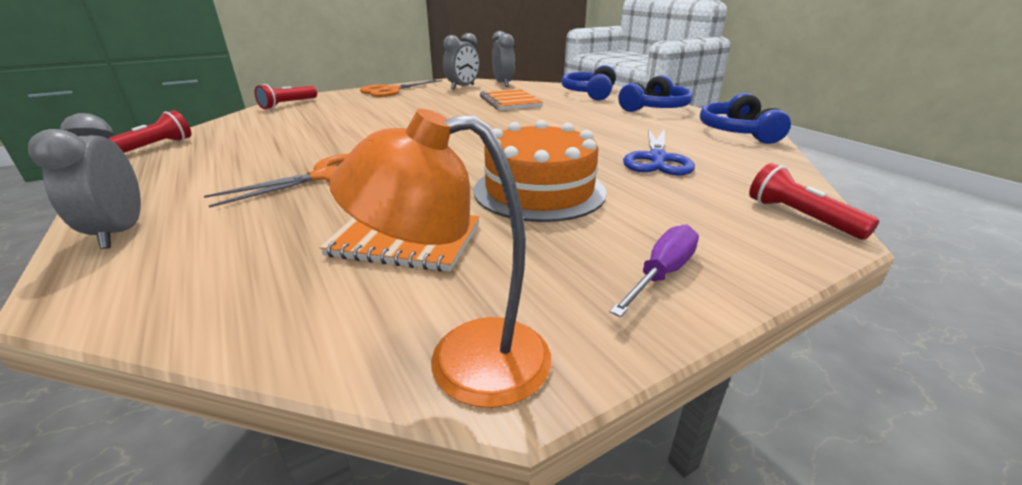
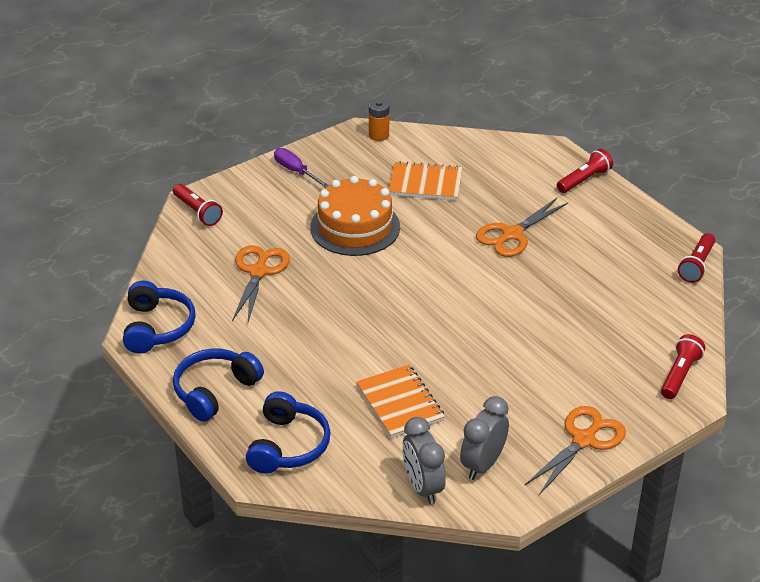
camera: 175 degrees right, 10 degrees up
grey clock [28,113,141,249] -> red flashlight [557,149,613,193]
orange lamp [329,109,551,408] -> orange battery [369,99,389,141]
purple screwdriver [610,225,699,317] -> purple screwdriver turned 105 degrees clockwise [274,148,329,188]
blue scissors [623,128,695,176] -> orange scissors [232,245,290,322]

